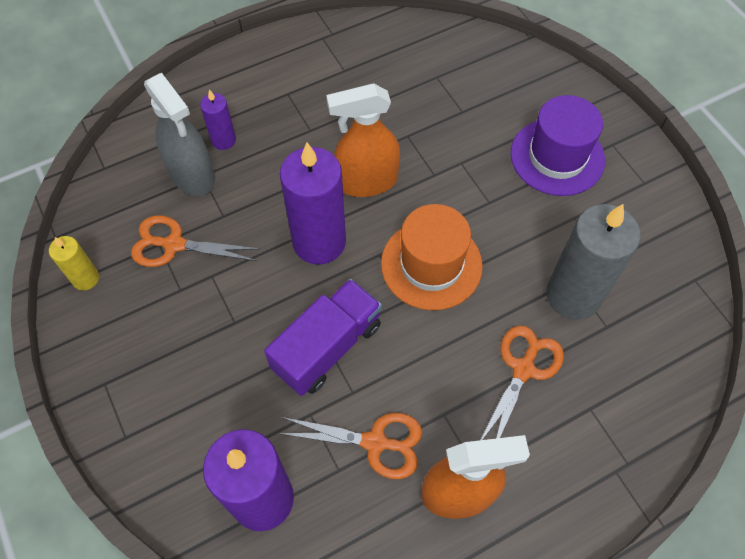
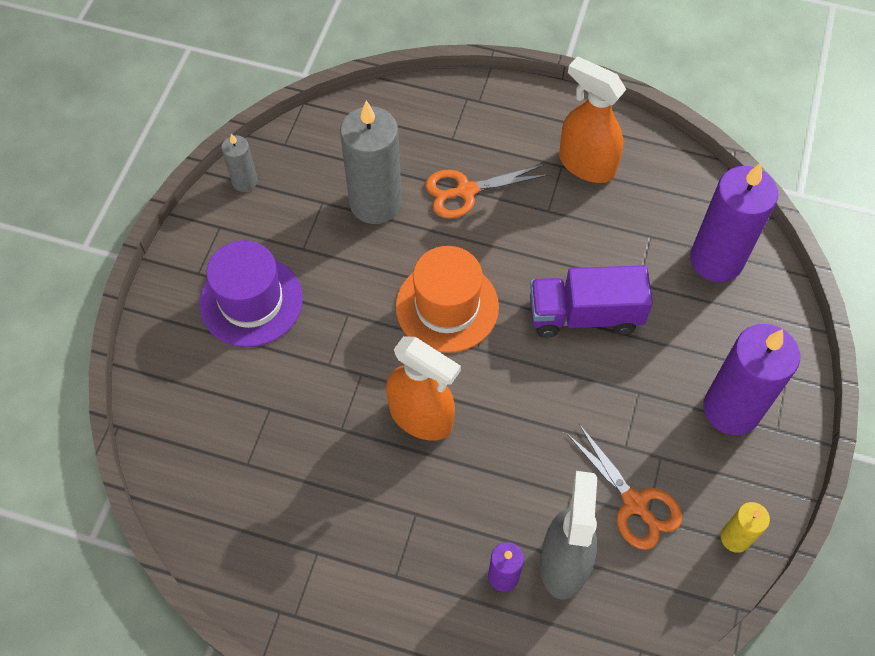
camera: 135 degrees left, 0 degrees up
orange scissors [277,413,422,479] -> none
purple candle [280,143,346,265] -> purple candle moved to [703,324,800,435]
none -> grey candle [221,133,257,192]

